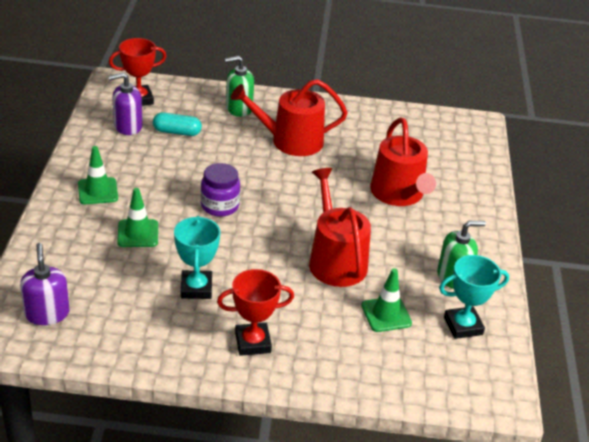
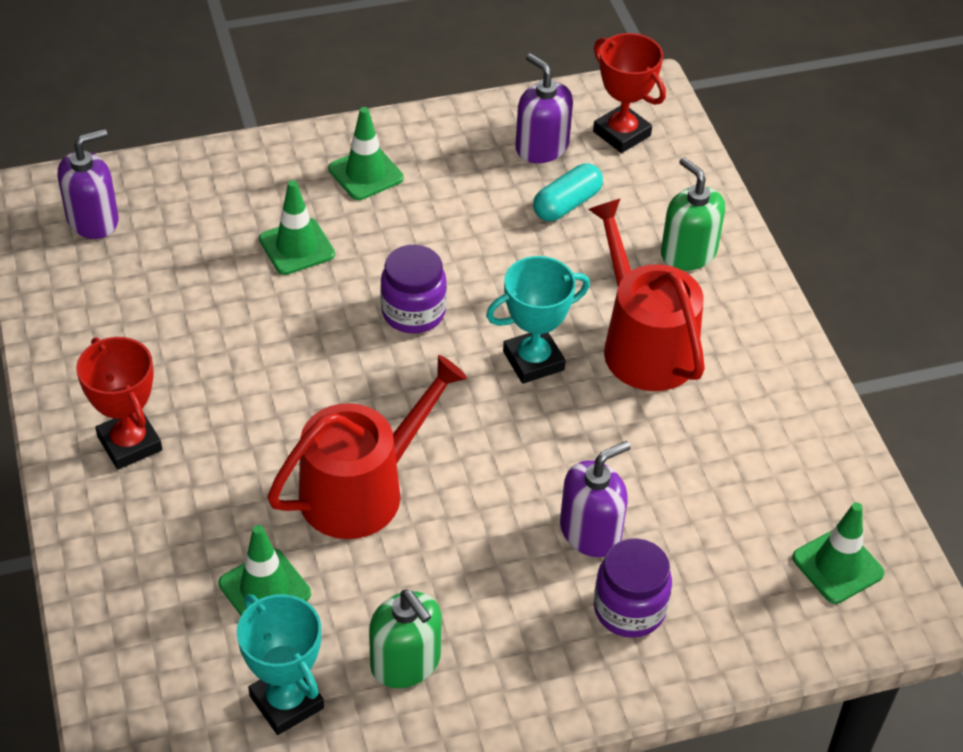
camera: 70 degrees right, 10 degrees up
turquoise capsule [153,112,202,136] -> turquoise capsule turned 60 degrees clockwise [533,163,603,221]
turquoise trophy [174,216,220,299] -> turquoise trophy moved to [486,256,590,384]
red watering can [370,118,436,206] -> purple soap dispenser [560,441,631,557]
none -> purple jar [594,538,672,638]
none -> green traffic cone [792,502,885,604]

